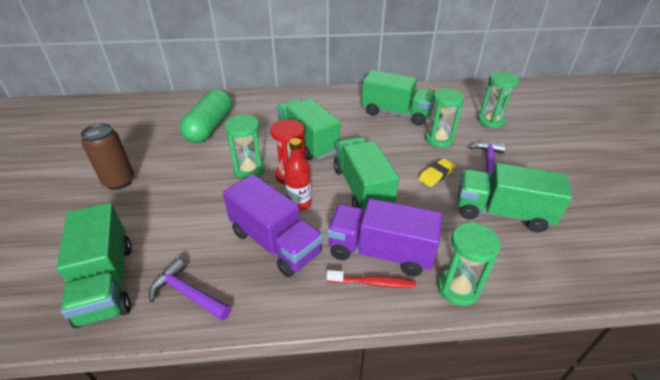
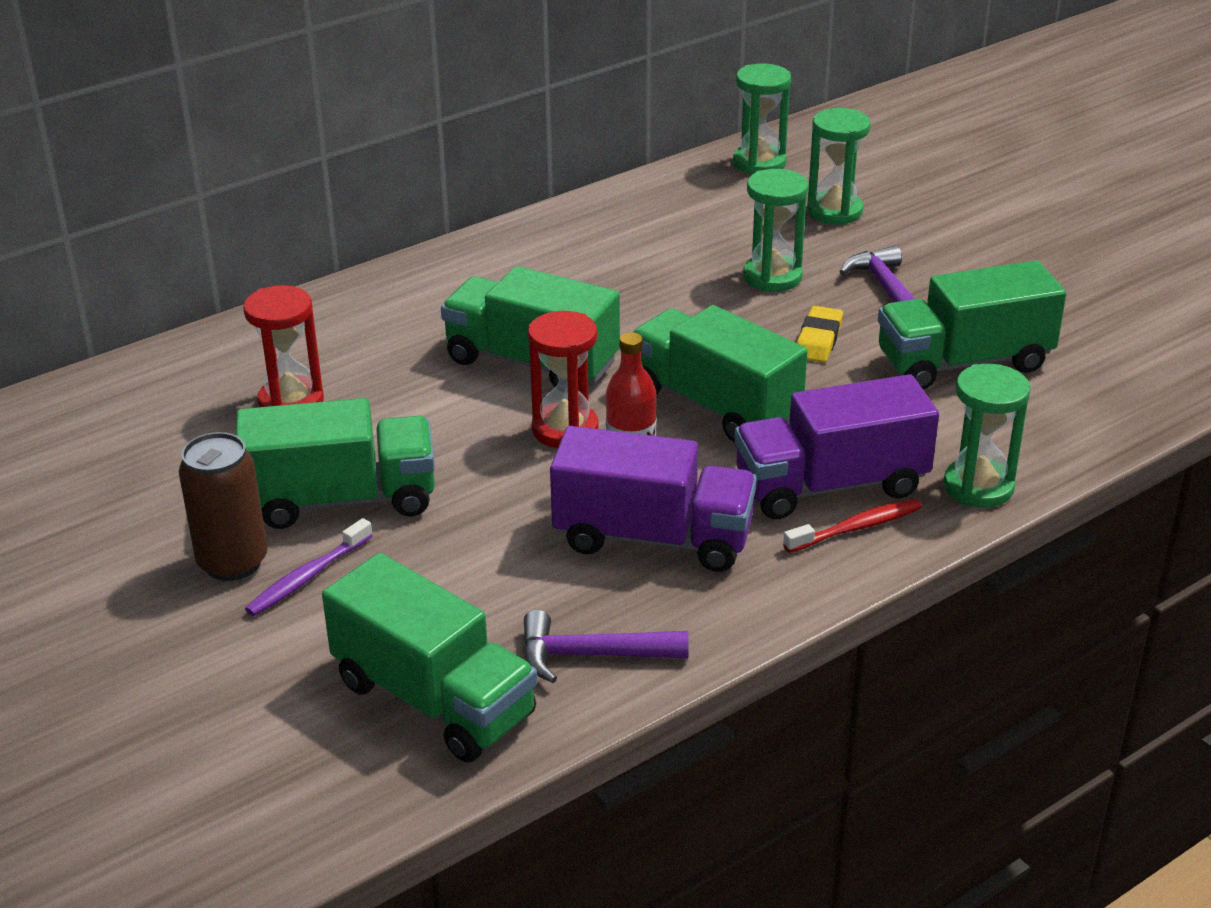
camera: 30 degrees left, 5 degrees down
green capsule [180,89,232,143] -> red hourglass [243,285,324,407]
green hourglass [225,114,265,179] -> green hourglass moved to [733,64,791,175]
green truck [362,70,435,125] -> green truck moved to [236,398,435,529]
none -> purple toothbrush [245,518,373,616]

